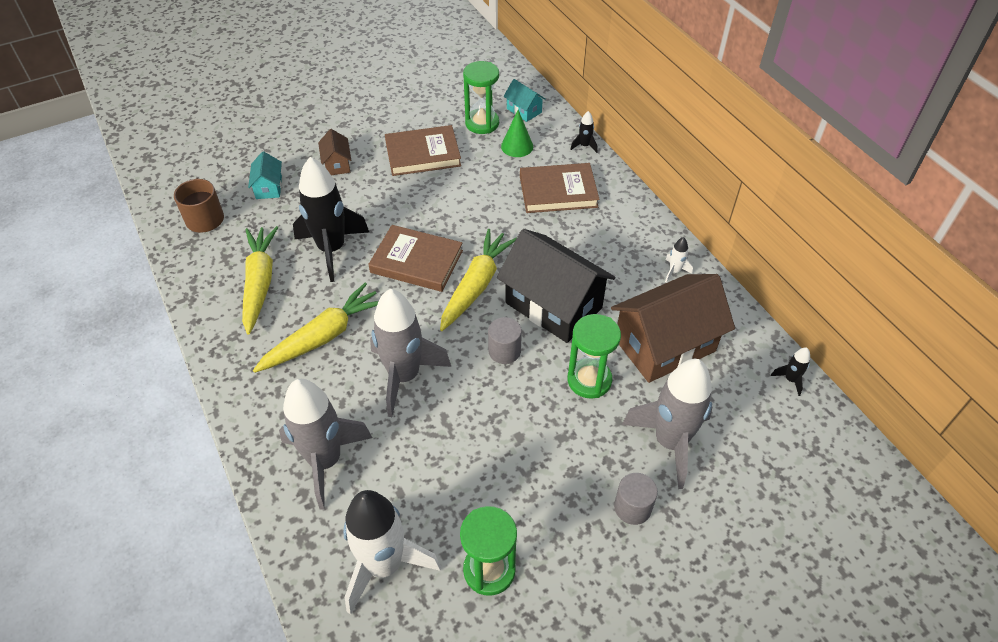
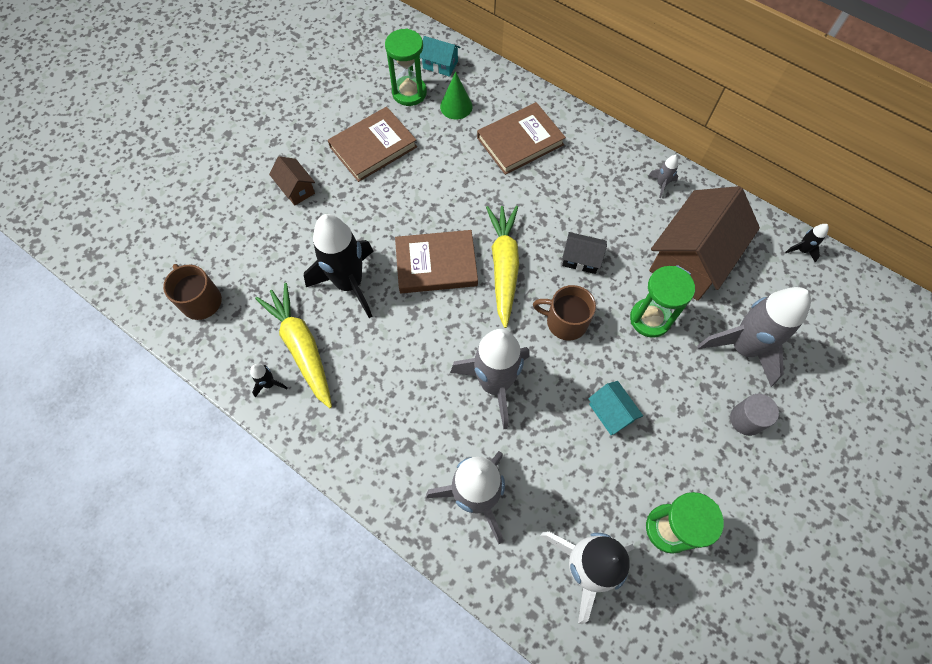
camera: 25 degrees left, 15 degrees up
turquoise house [248,151,282,199] -> turquoise house moved to [588,381,643,435]
yellow carrot [253,282,378,373] -> none
grey cylinder [488,317,522,364] -> brown mug [533,285,596,341]
black house [497,229,616,343] -> black house [562,232,607,274], size x0.46
black rocket [570,111,598,153] -> black rocket moved to [250,364,287,398]
white rocket [665,237,693,282] -> grey rocket [648,155,678,198]

